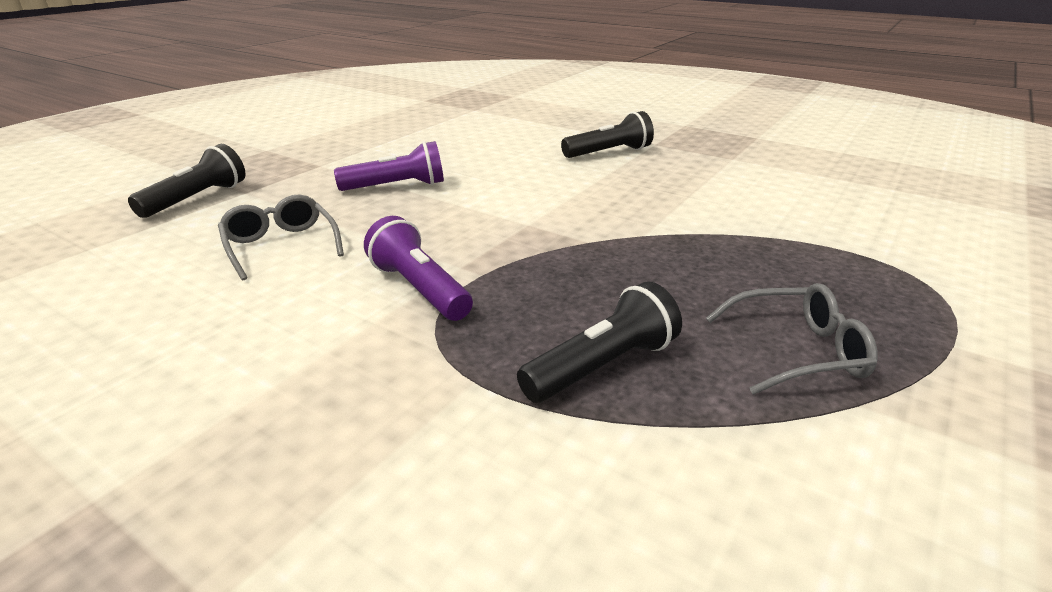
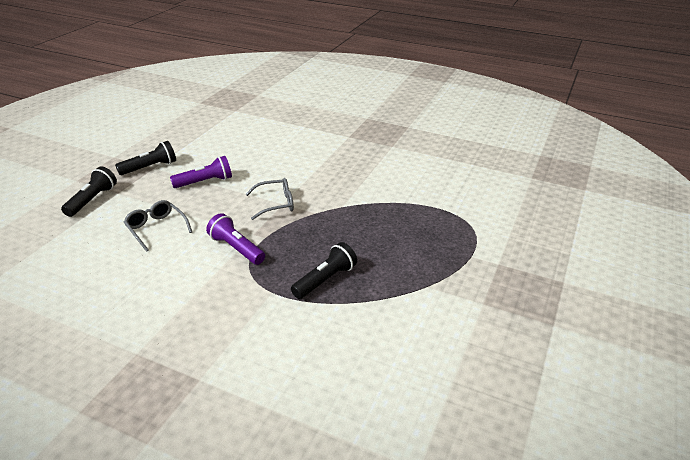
camera: 10 degrees left, 5 degrees up
black flashlight [561,111,654,158] -> black flashlight moved to [115,141,176,175]
grey glasses [706,283,878,395] -> grey glasses moved to [246,178,294,220]

